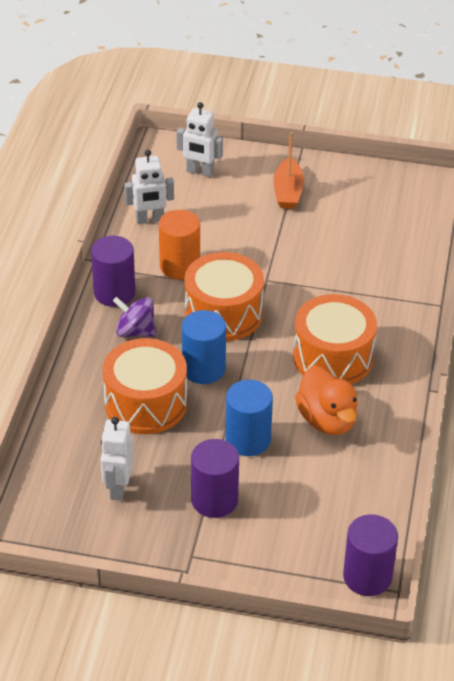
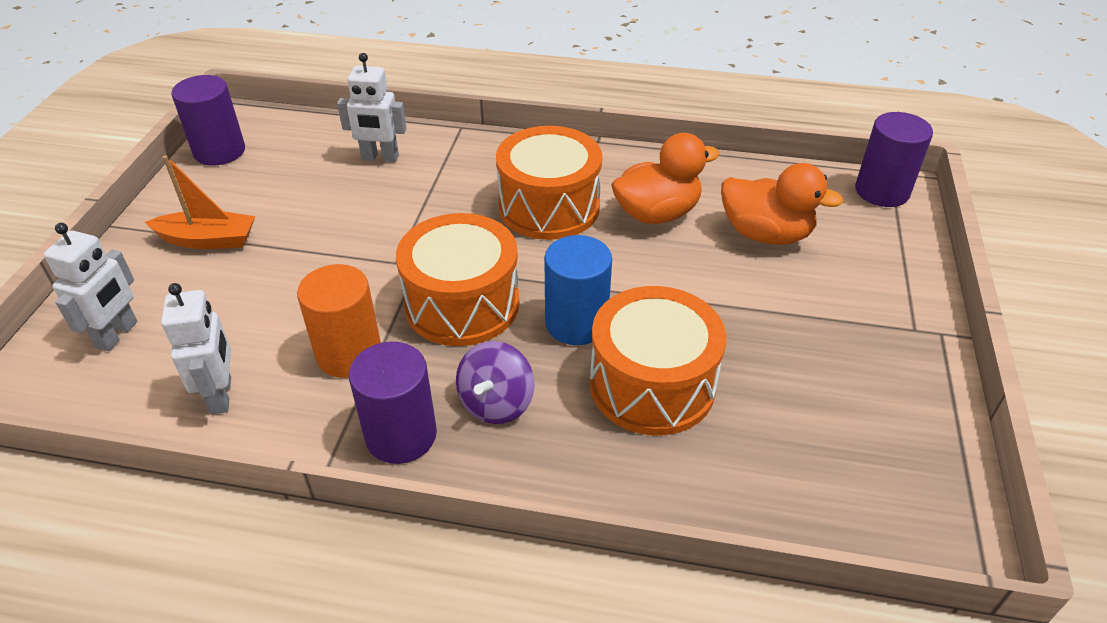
camera: 90 degrees left, 0 degrees up
white robot [100,417,134,501] -> white robot moved to [337,53,407,162]
purple cylinder [191,439,239,518] -> purple cylinder moved to [171,75,245,166]
blue cylinder [226,380,273,456] -> none
none -> orange duck [721,163,844,245]

